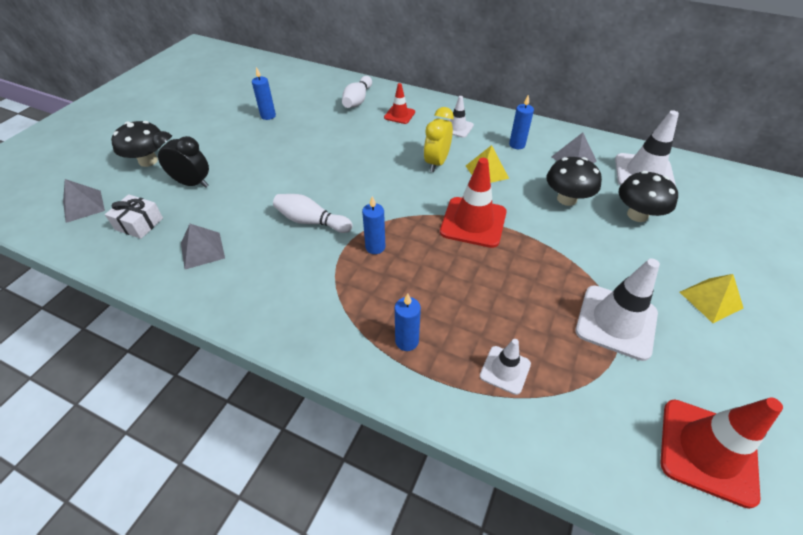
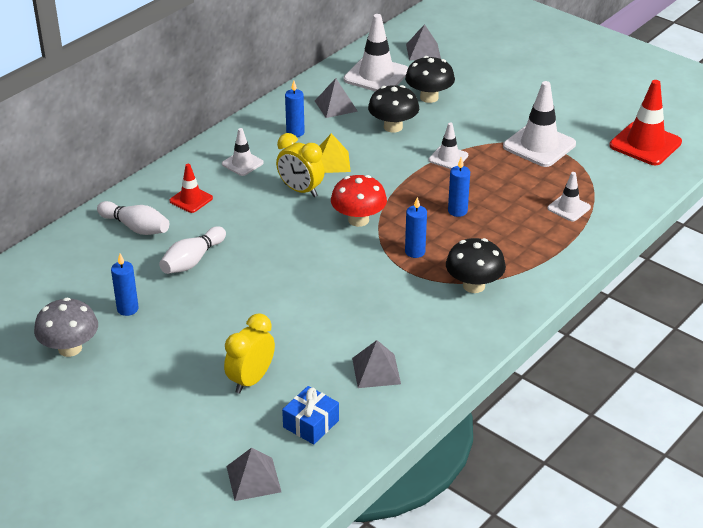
camera: 75 degrees left, 10 degrees down
white gift [105,194,163,239] -> blue gift [282,386,339,445]
black mushroom [111,121,162,167] -> black mushroom moved to [446,238,506,293]
black clock [152,131,209,188] -> yellow clock [224,313,275,394]
white bowling pin [273,194,353,233] -> white bowling pin moved to [159,226,226,274]
blue candle [395,294,421,351] -> blue candle moved to [448,157,470,217]
red traffic cone [440,158,507,248] -> none
yellow pyramid [680,274,744,323] -> none
none -> grey mushroom [34,298,98,357]
none -> red mushroom [331,175,387,227]
none -> grey pyramid [406,24,441,60]
none -> white traffic cone [429,123,468,169]

